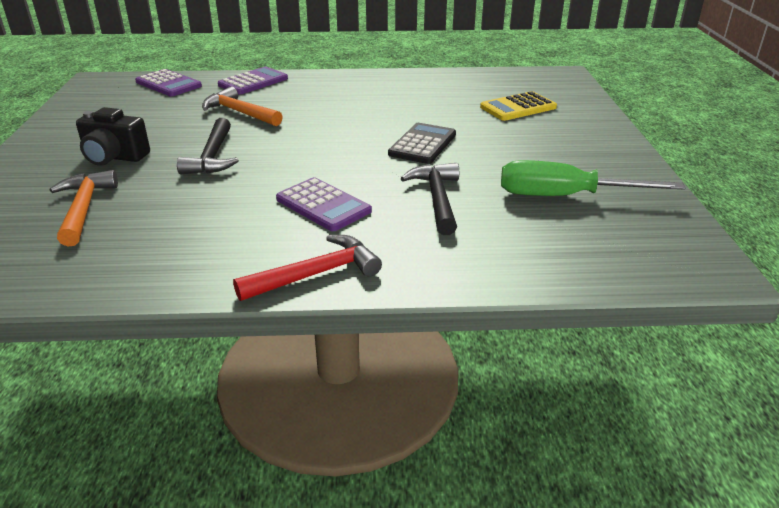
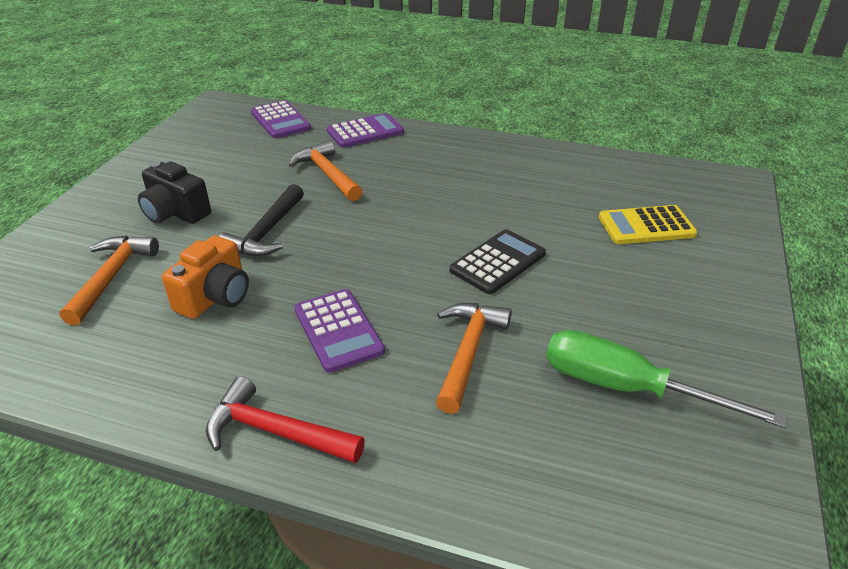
camera: 20 degrees right, 5 degrees up
red hammer [233,235,382,301] -> red hammer turned 150 degrees counterclockwise [206,376,365,463]
black hammer [401,163,459,235] -> orange hammer [436,303,512,414]
none -> orange camera [162,236,249,319]

